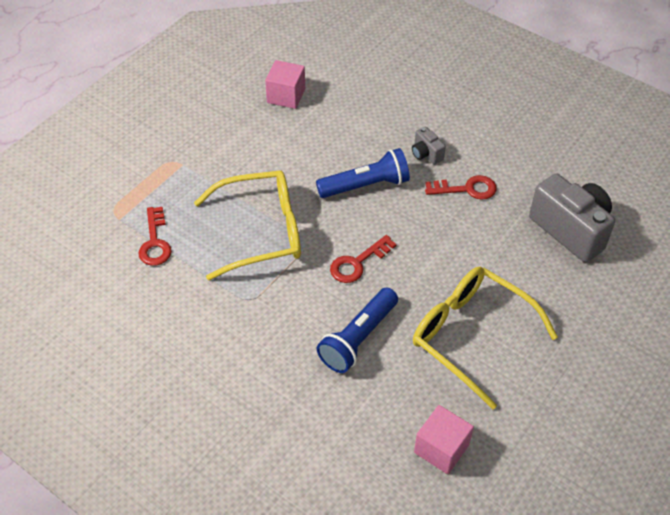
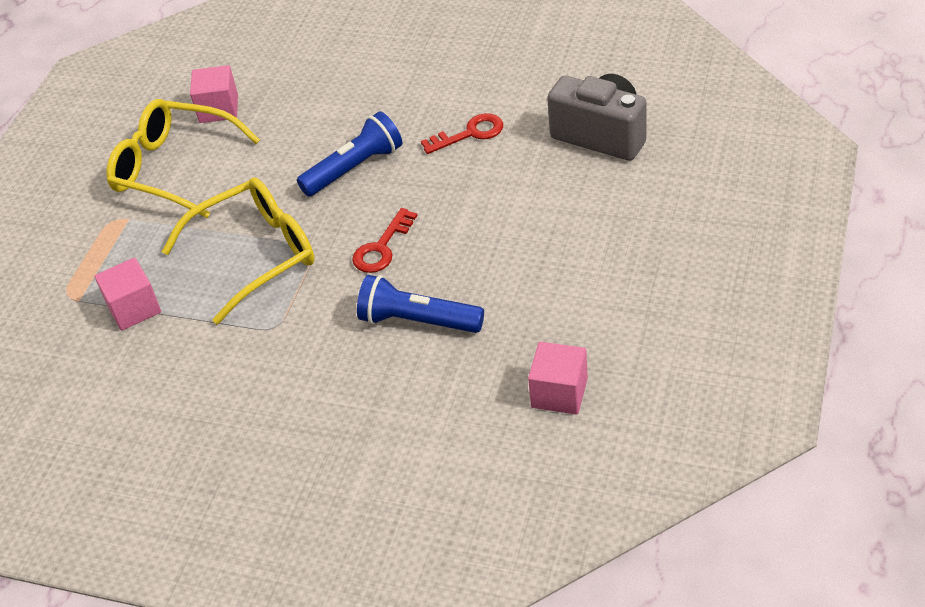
camera: 15 degrees left, 5 degrees down
red key [138,207,172,266] -> pink cube [95,258,161,331]
blue flashlight [317,287,398,373] -> blue flashlight turned 90 degrees clockwise [357,275,484,333]
grey camera [412,126,446,165] -> none
yellow glasses [413,267,558,410] -> yellow glasses moved to [107,99,260,218]

